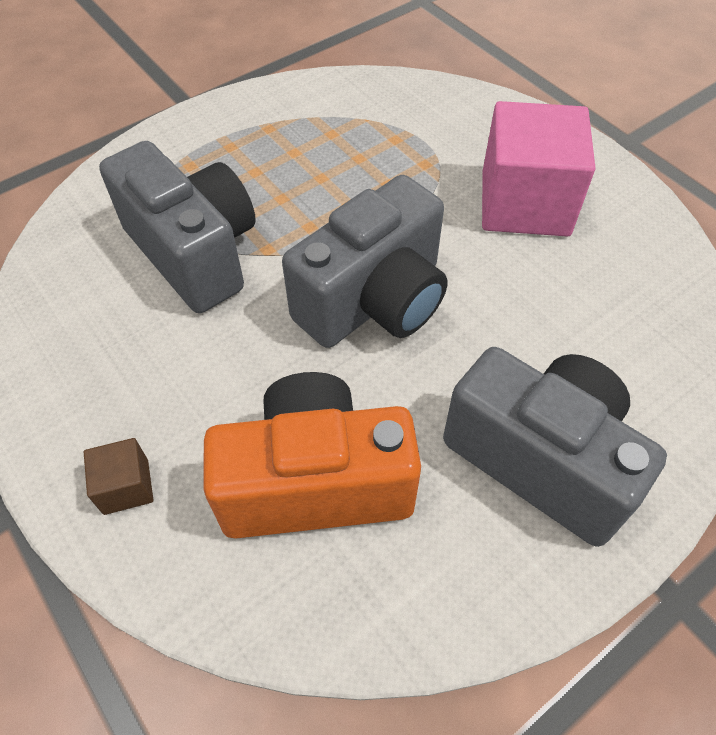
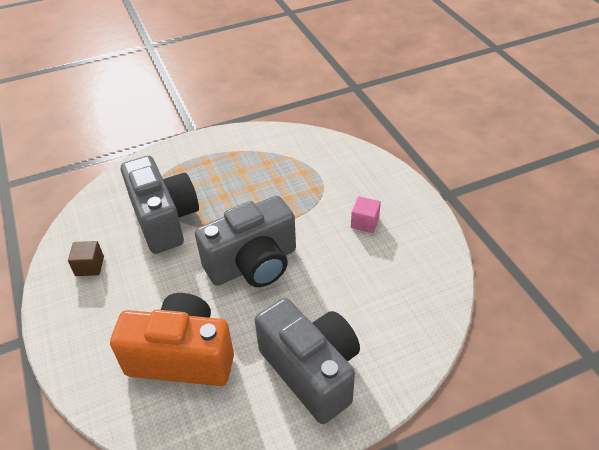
camera: 15 degrees right, 10 degrees down
brown cube [84,438,153,515] -> brown cube moved to [68,241,104,276]
pink cube [482,101,595,237] -> pink cube [351,196,381,233], size x0.44

